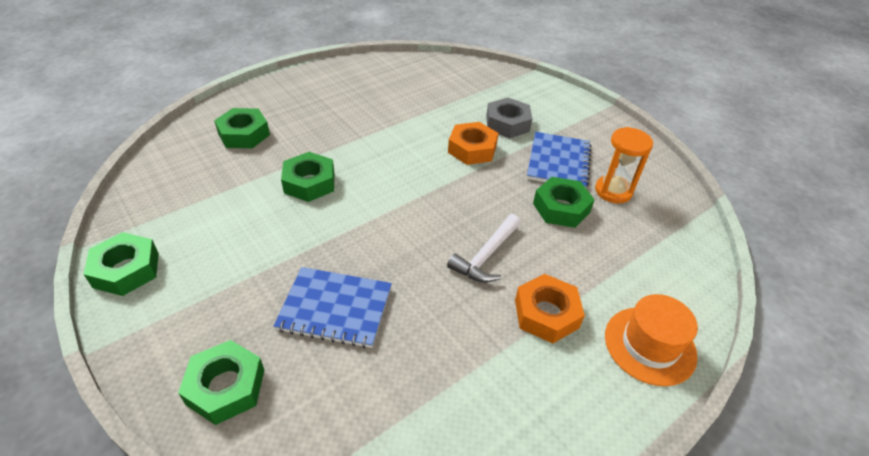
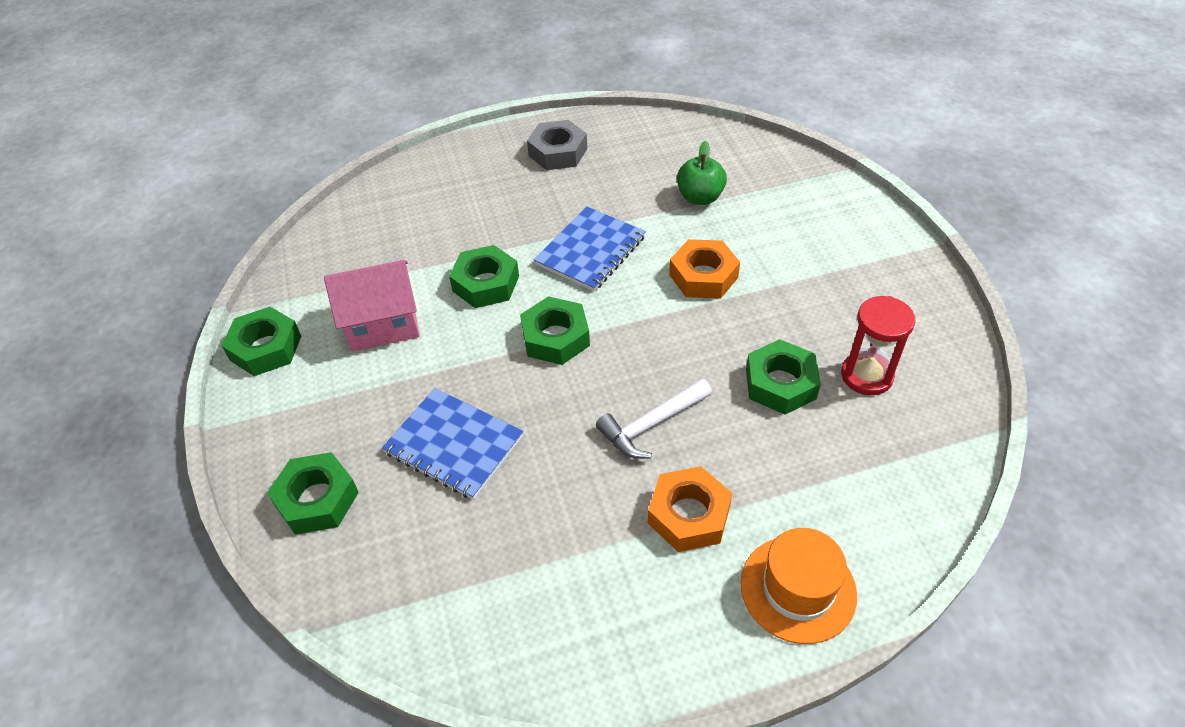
camera: 25 degrees right, 5 degrees up
green nut [214,108,270,148] -> green nut moved to [520,296,590,365]
grey nut [486,98,532,138] -> grey nut moved to [527,120,587,170]
blue notebook [527,132,592,188] -> blue notebook moved to [534,206,646,292]
orange hourglass [595,127,653,204] -> red hourglass [841,296,915,395]
none -> pink house [324,260,420,352]
none -> green apple [677,141,727,205]

